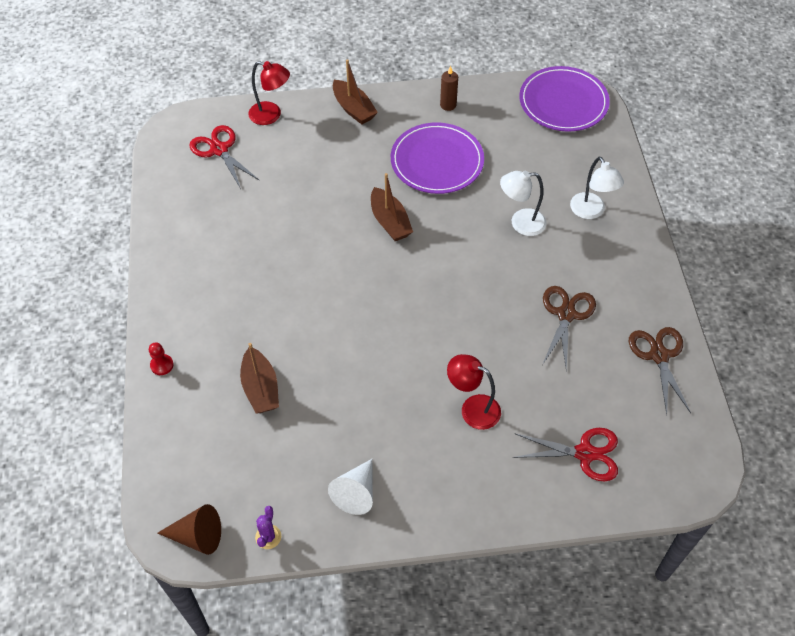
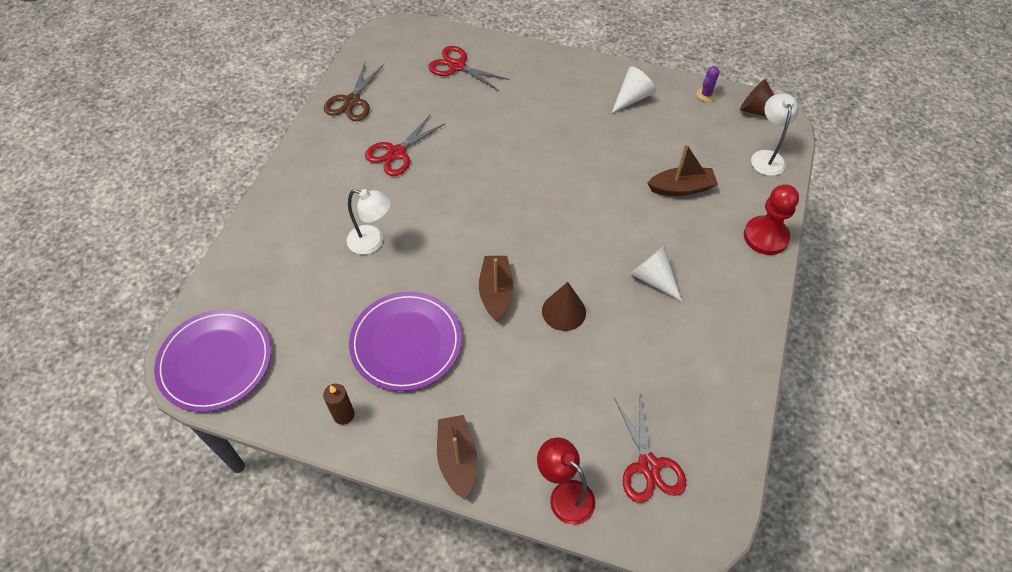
camera: 155 degrees left, 0 degrees up
red pawn [149,342,174,375] -> red pawn [744,184,799,255], size x2.03
brown boat [240,343,279,414] -> brown boat turned 75 degrees clockwise [647,144,718,196]
red lamp [447,354,501,430] -> none
brown scissors [543,286,596,370] -> red scissors [365,115,445,176]
white lamp [570,157,624,219] -> white lamp moved to [751,94,798,176]
none -> brown cone [542,282,586,331]
none -> white cone [631,246,682,301]

